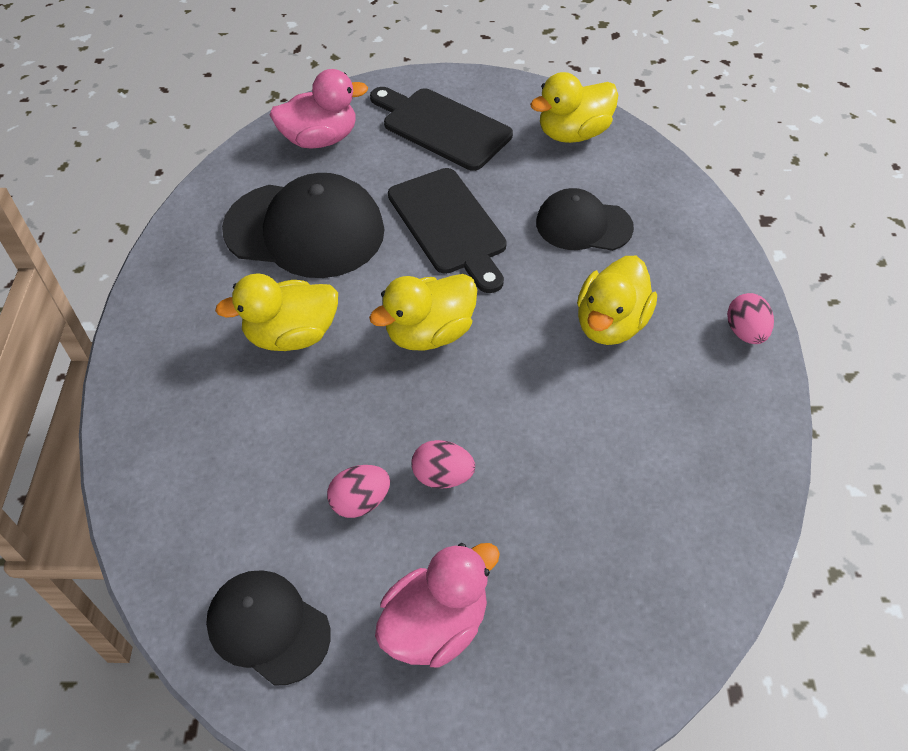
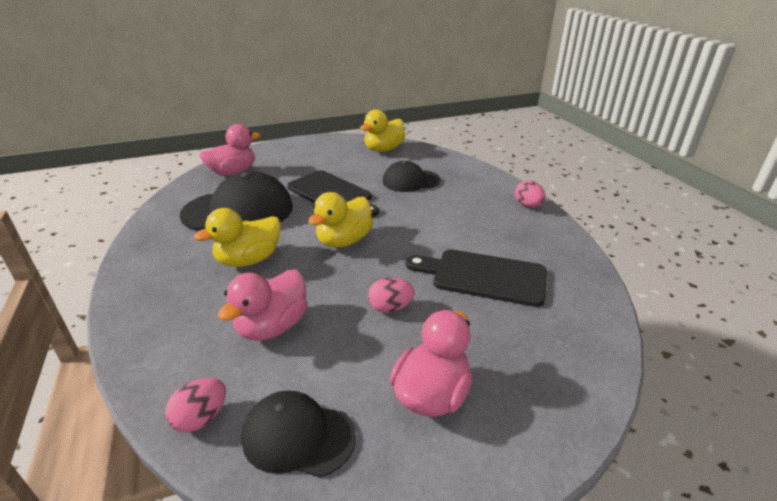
camera: 20 degrees left, 20 degrees down
pink egg [327,465,390,518] -> pink egg moved to [165,378,226,432]
black cutting board [370,87,513,171] -> black cutting board moved to [406,249,547,307]
yellow duck [577,256,657,345] -> none
none -> pink duck [218,269,308,341]

